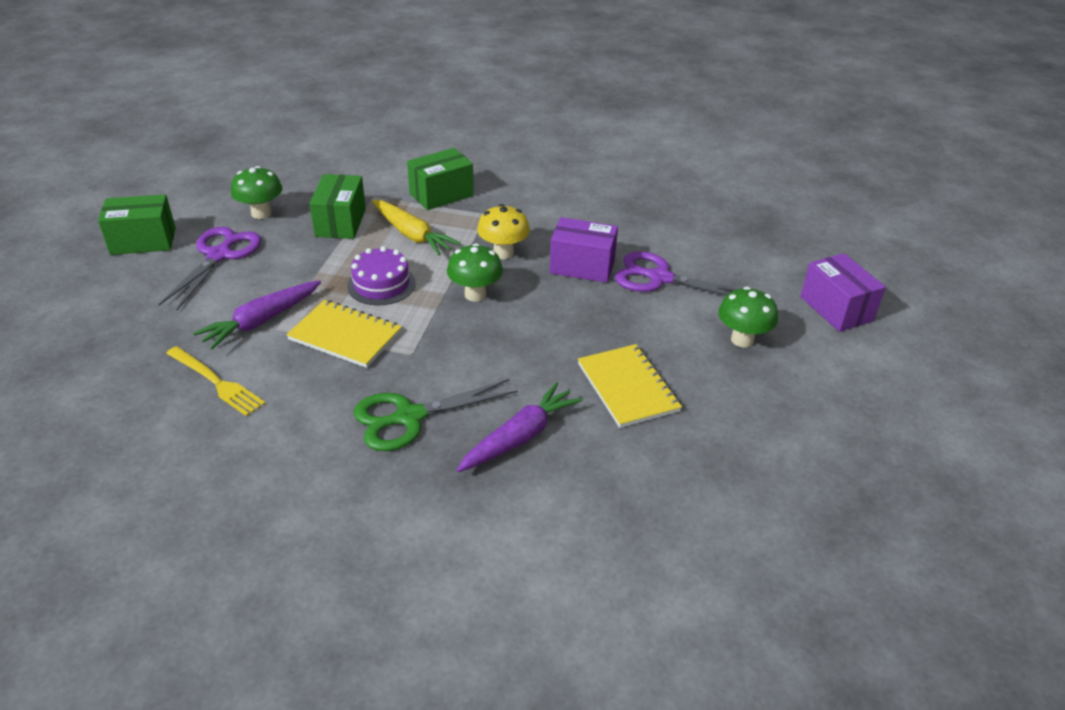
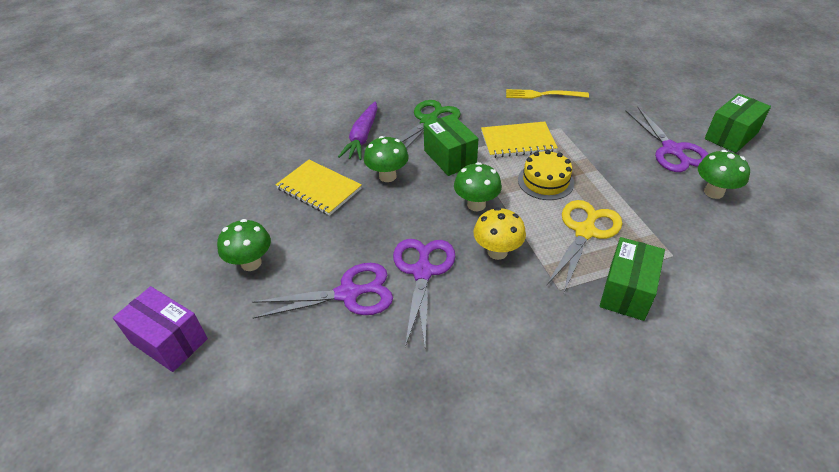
camera: 150 degrees right, 5 degrees up
purple carrot [193,280,321,350] -> none
green box [309,174,366,239] -> green box moved to [424,114,478,176]
purple cake [347,246,416,305] -> yellow cake [518,150,574,200]
yellow carrot [372,200,461,255] -> yellow scissors [546,200,622,292]
purple box [549,217,618,283] -> purple scissors [393,239,456,347]
none -> green mushroom [364,136,409,182]

